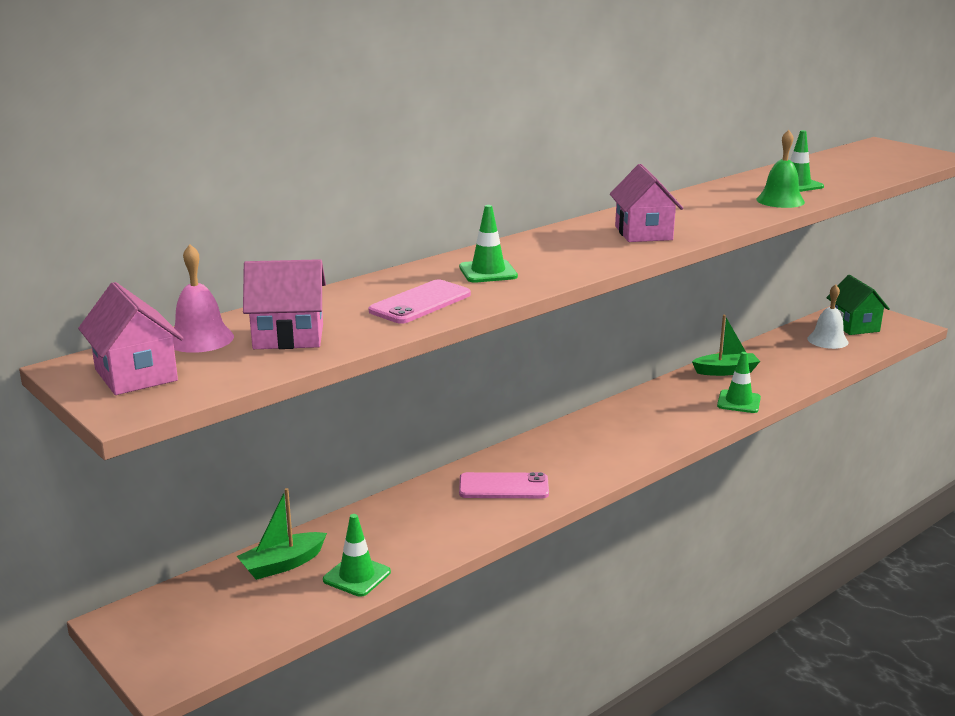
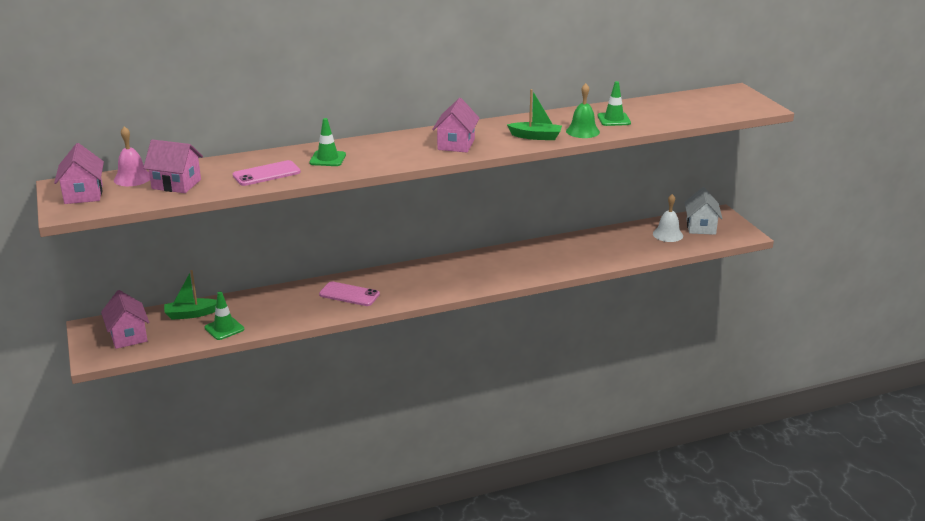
camera: 20 degrees right, 5 degrees up
green boat [692,315,760,376] -> green boat moved to [507,89,562,140]
green traffic cone [717,352,761,413] -> none
green house [826,275,890,335] -> white house [685,187,722,235]
none -> pink house [101,290,149,349]

